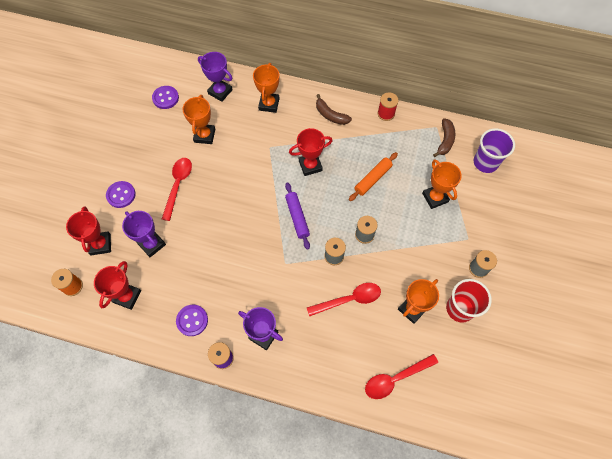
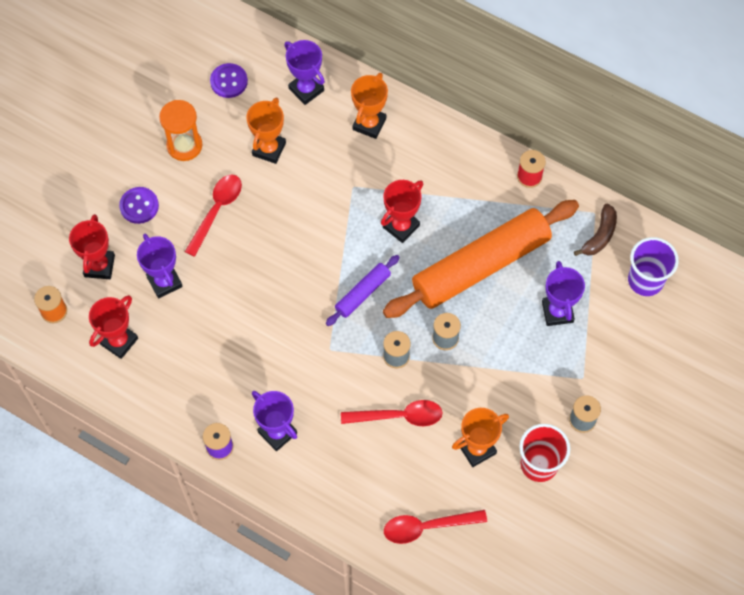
camera: 15 degrees right, 0 degrees up
purple button [176,305,208,336] -> none
purple rolling pin [285,183,310,250] -> purple rolling pin turned 45 degrees clockwise [326,255,400,326]
red trophy [289,128,333,176] -> red trophy turned 45 degrees counterclockwise [381,180,423,243]
brown banana [316,94,352,125] -> none
orange rolling pin [349,152,398,201] -> orange rolling pin [383,200,579,318], size x2.23
orange trophy [422,159,462,209] -> purple trophy [542,261,585,326]
none -> orange hourglass [159,100,202,161]

